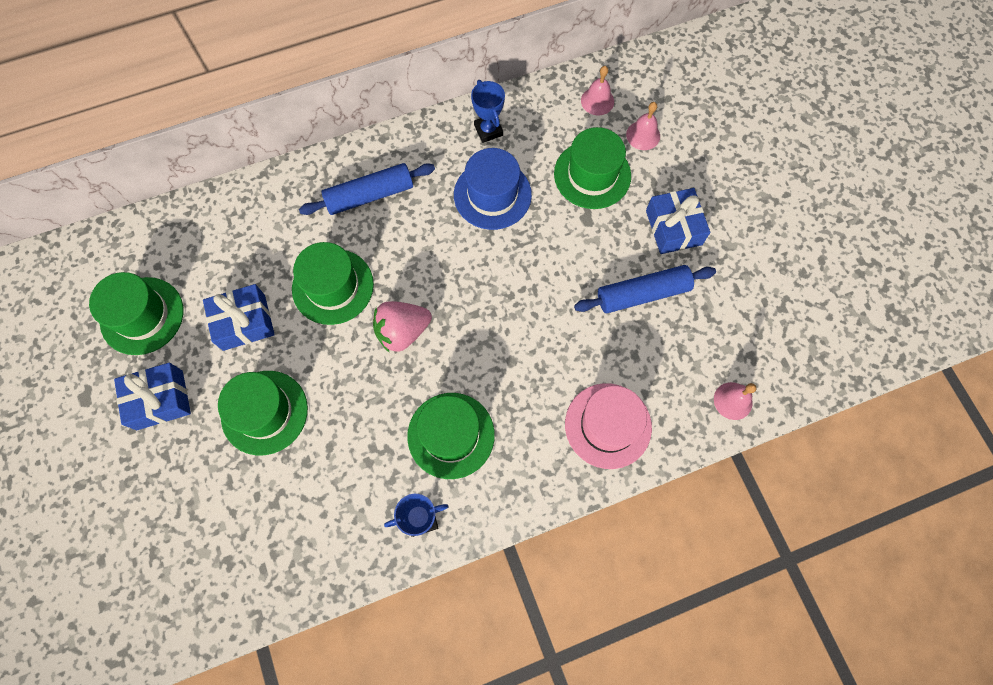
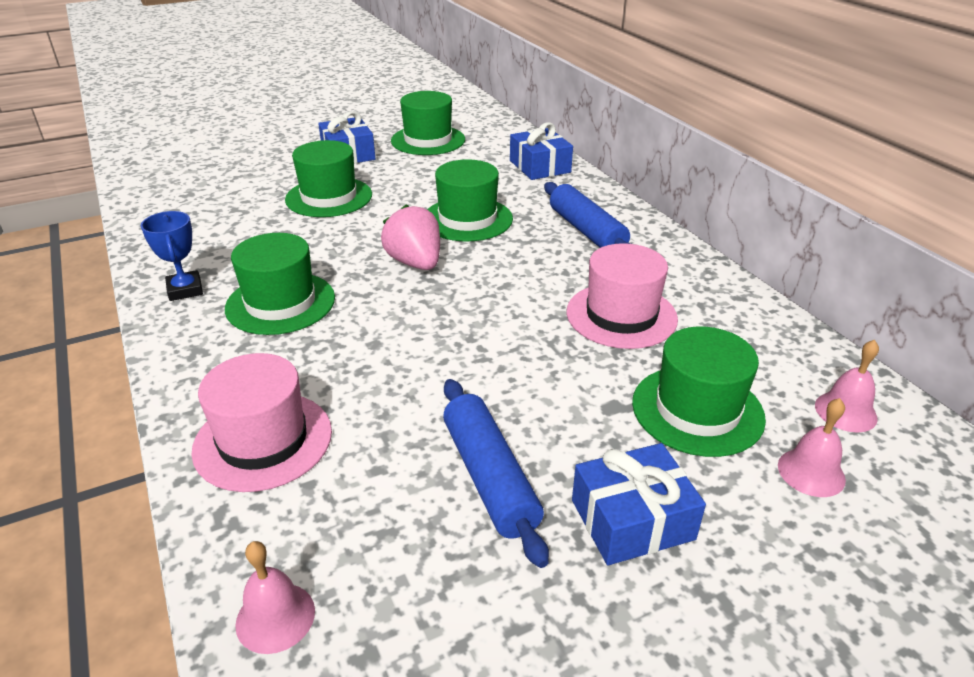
camera: 85 degrees right, 35 degrees down
blue gift [203,284,275,351] -> blue gift moved to [510,122,573,180]
blue hat [454,148,532,230] -> pink hat [567,243,678,349]
blue trophy [471,80,505,143] -> none

